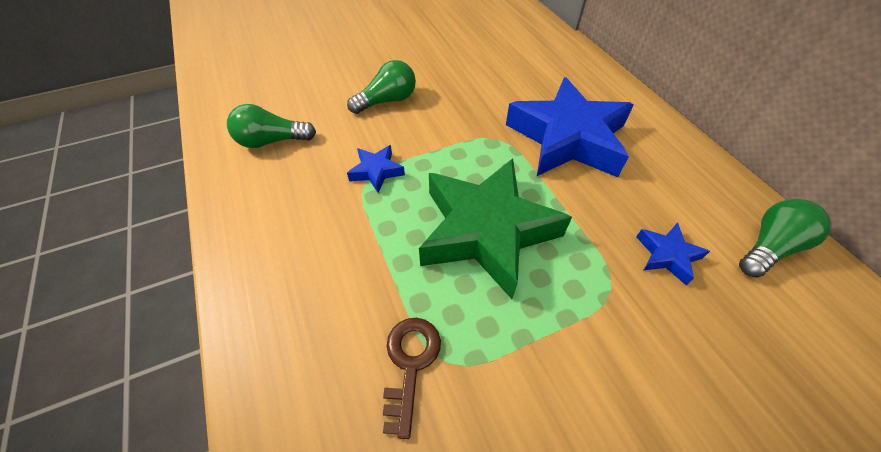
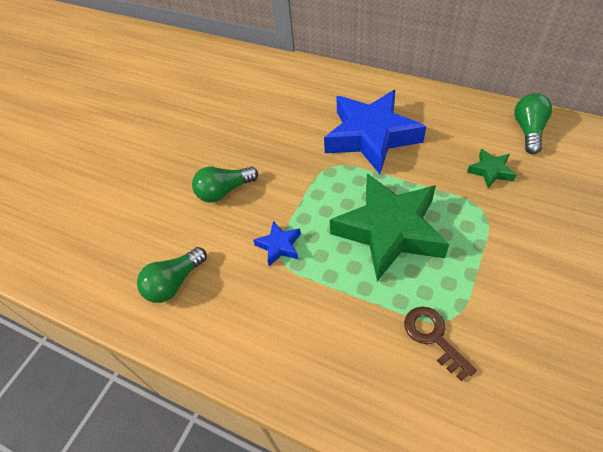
camera: 35 degrees left, 0 degrees up
green light bulb [347,60,416,114] -> green light bulb turned 135 degrees counterclockwise [192,167,258,203]
blue star [636,223,710,285] -> green star [467,149,516,189]

